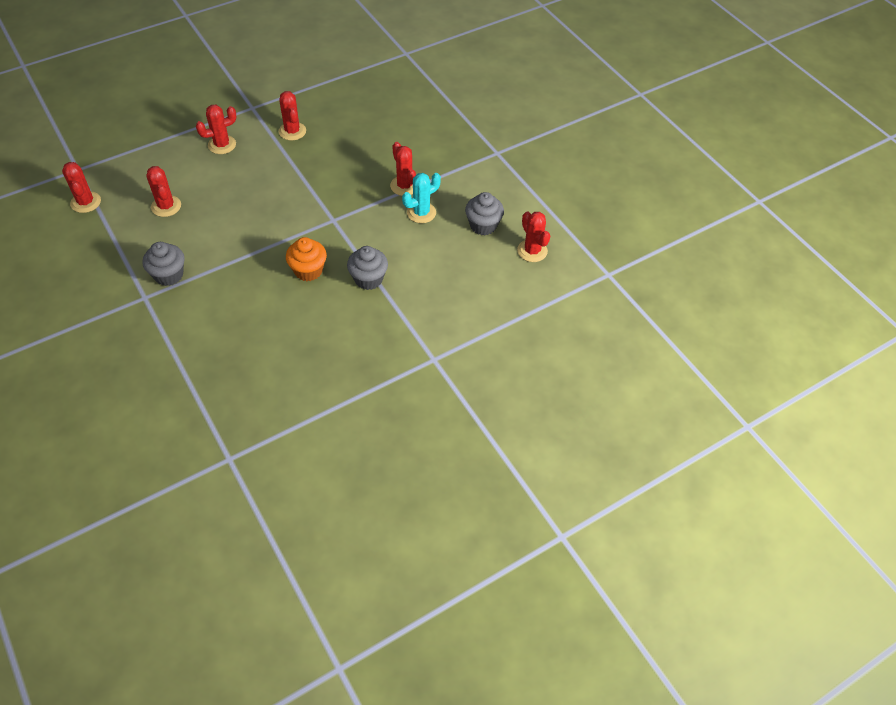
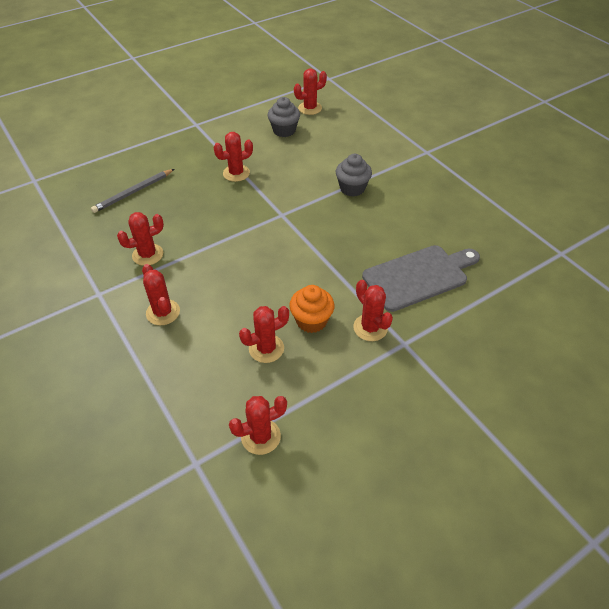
camera: 90 degrees left, 5 degrees down
grey cupcake [142,242,185,286] -> red cactus [353,280,393,341]
orange cupcake [286,237,327,281] -> orange cupcake moved to [289,285,334,333]
turquoise cactus [402,173,441,223] -> none
none -> grey pencil [91,169,174,213]
none -> grey cutting board [362,245,480,312]

